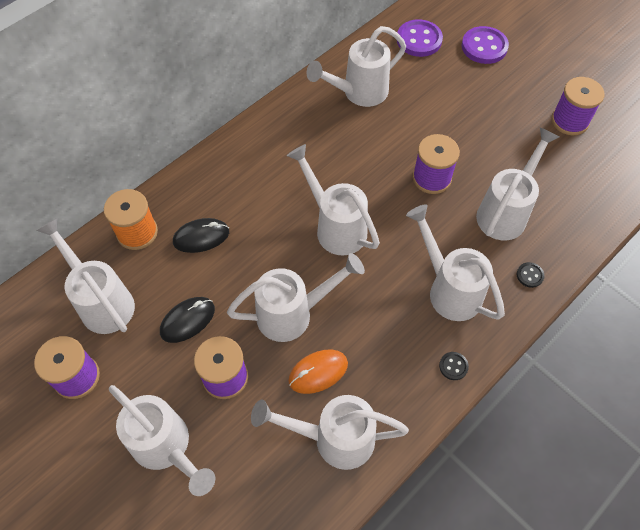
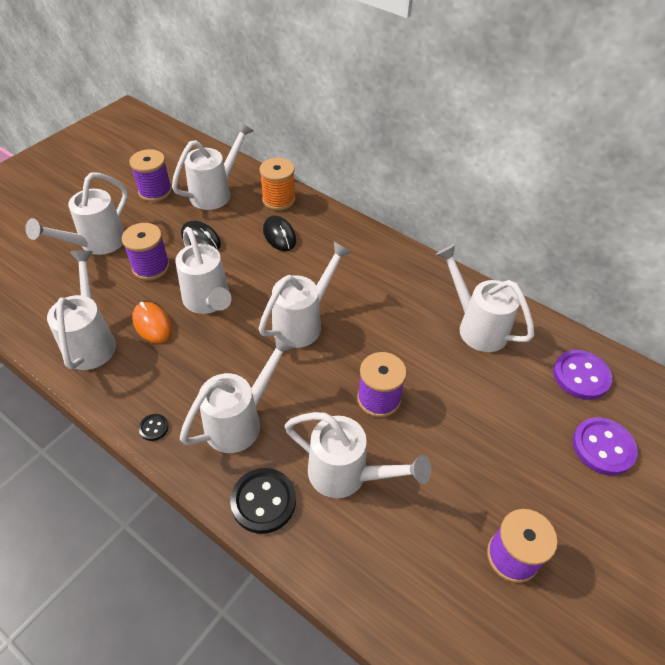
camera: 80 degrees right, 10 degrees down
black button [517,262,545,288] -> black button [230,468,296,534], size x2.09

